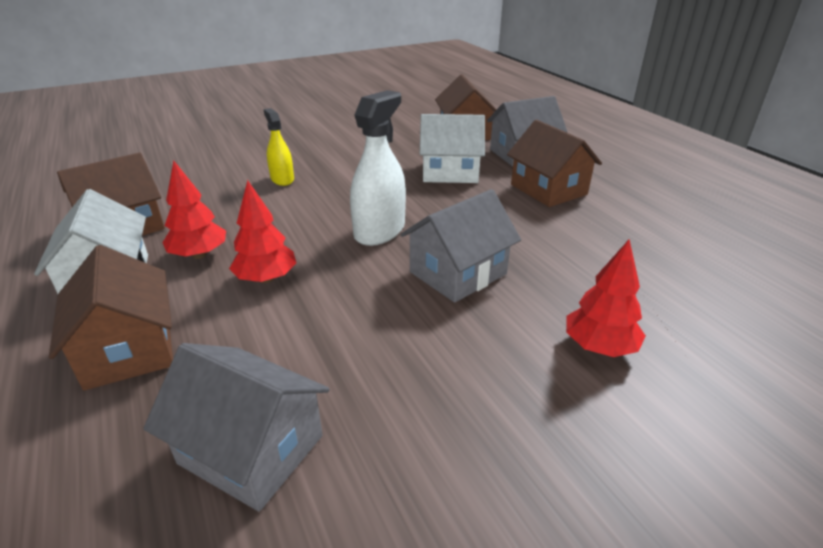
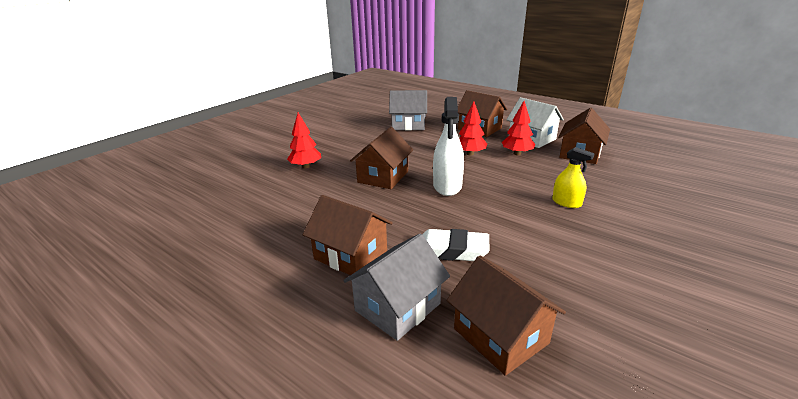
camera: 155 degrees right, 5 degrees down
grey house [401,189,521,303] -> brown house [350,127,413,189]
white house [420,114,485,183] -> white eraser [423,229,489,261]

